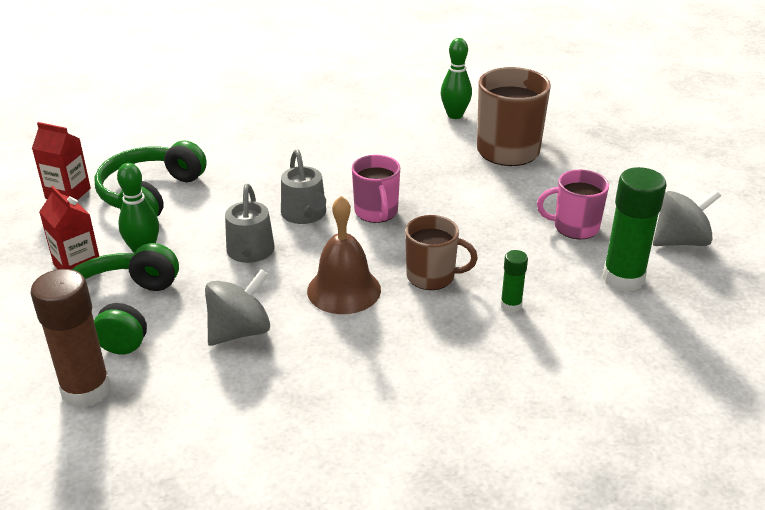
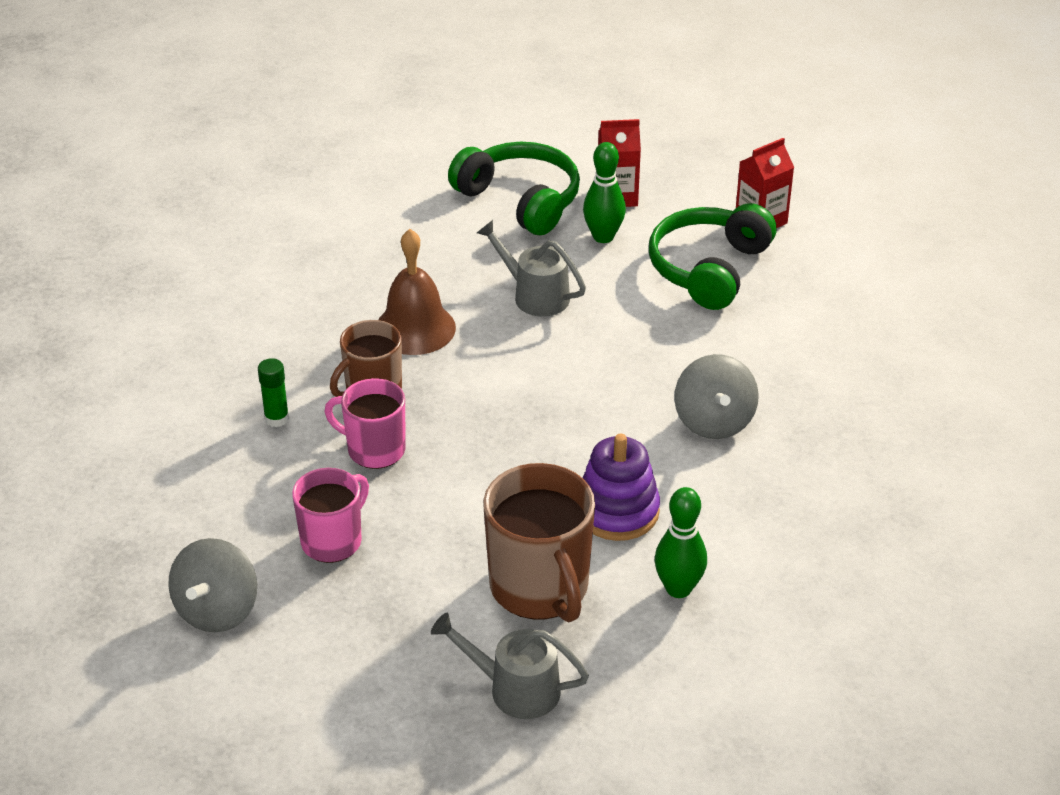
camera: 125 degrees right, 5 degrees up
brown glue stick [31,269,111,408] -> none
green headphones [94,140,207,216] -> green headphones turned 120 degrees counterclockwise [649,203,777,310]
grey spinning top [205,269,270,346] -> grey spinning top moved to [674,354,759,439]
grey watering can [281,149,326,224] -> grey watering can moved to [431,613,589,719]
pink mug [352,155,400,223] -> pink mug moved to [324,378,406,469]
green glue stick [603,167,667,292] -> none
none -> purple stacking toy [583,434,660,541]

